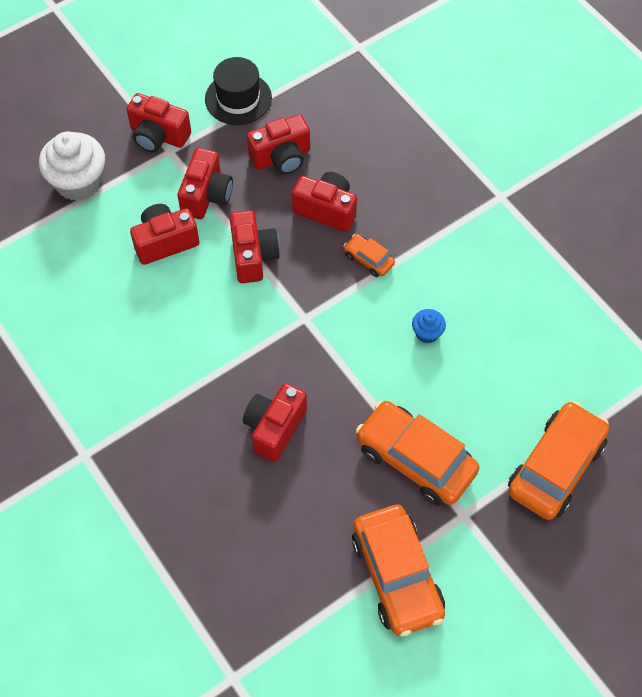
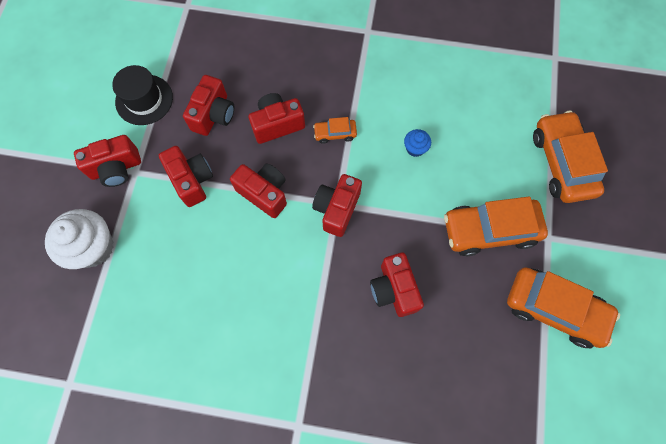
camera: 45 degrees left, 10 degrees up
red camera [130,204,199,265] -> red camera moved to [312,174,362,237]

